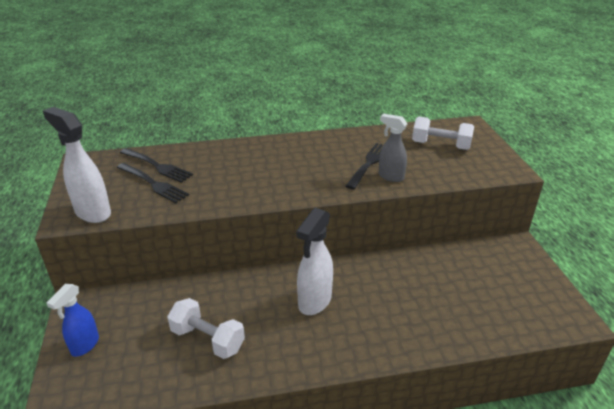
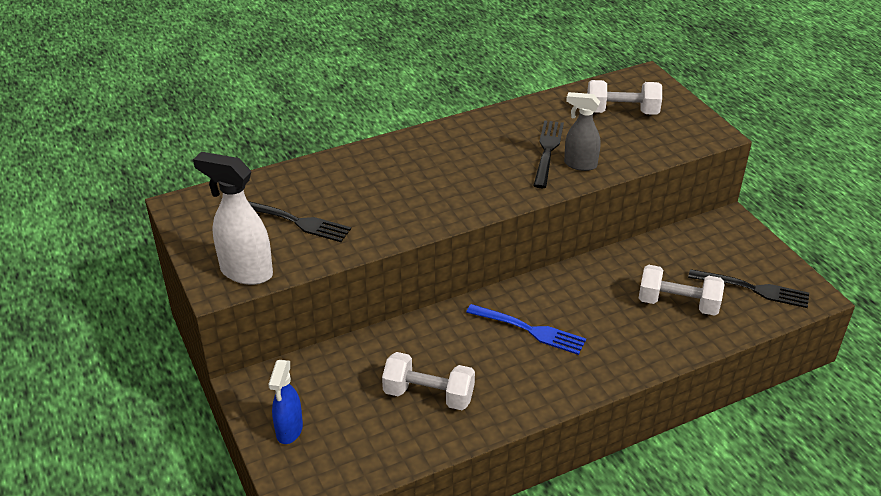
camera: 15 degrees left, 5 degrees up
black fork [120,148,193,183] -> black fork moved to [688,269,809,308]
white spray bottle [296,208,333,315] -> blue fork [466,304,586,355]
none -> white dumbbell [639,265,724,316]

